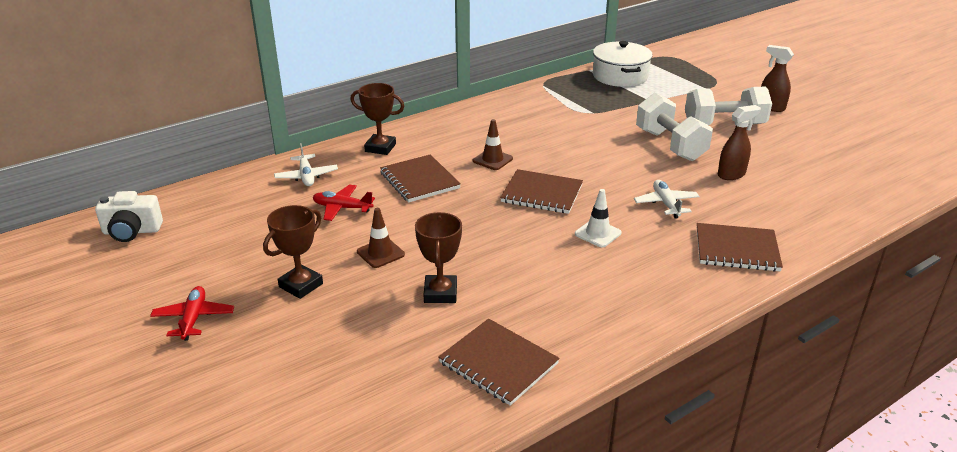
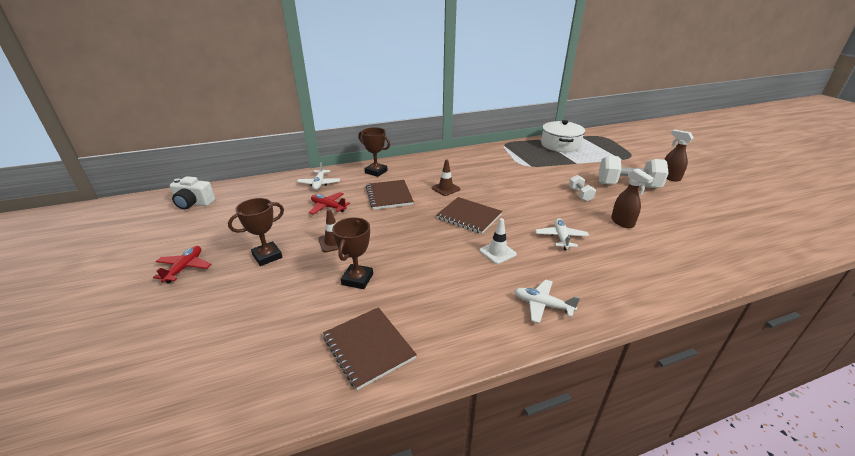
camera: 15 degrees right, 0 degrees up
white dumbbell [636,93,713,161] -> white dumbbell [569,175,596,202], size x0.50
brown notebook [697,223,783,272] -> none
brown spray bottle [718,105,761,180] -> brown spray bottle turned 75 degrees clockwise [611,169,654,228]
none -> white plane [514,279,580,323]

